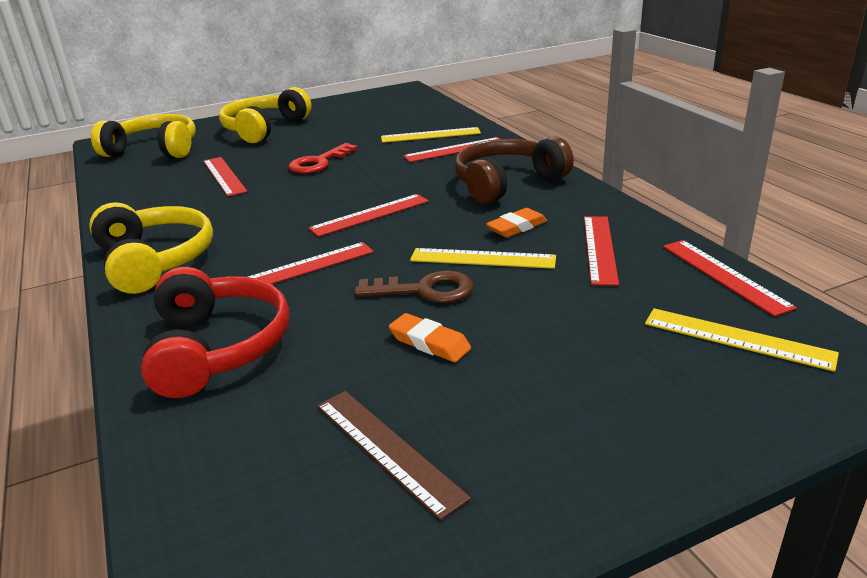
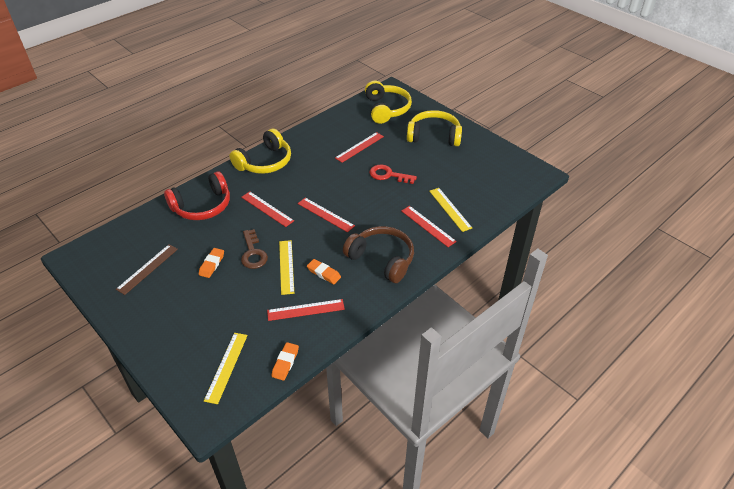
camera: 70 degrees right, 15 degrees up
red ruler [663,240,797,317] -> orange eraser [271,342,299,381]

